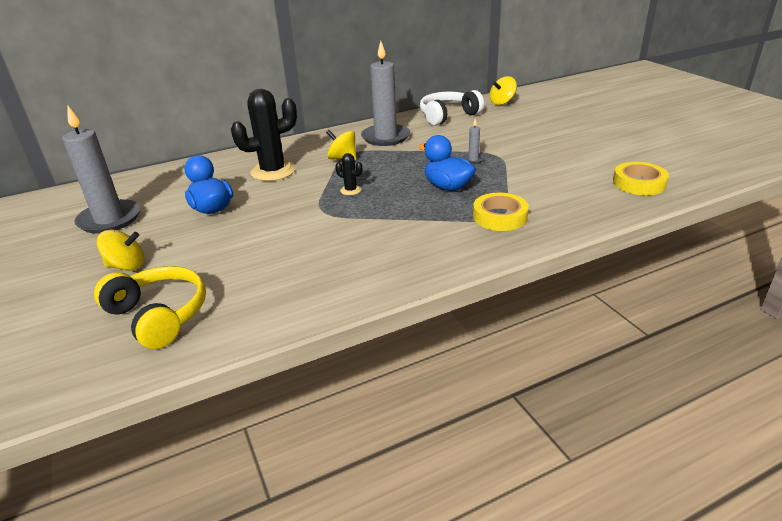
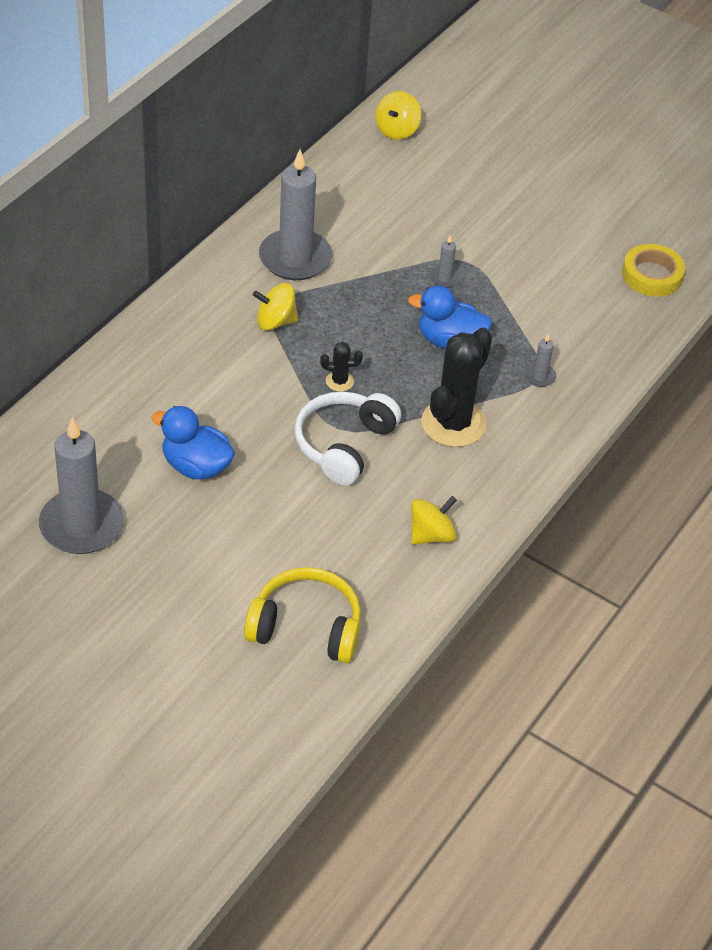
camera: 35 degrees left, 15 degrees up
yellow spinning top [97,230,144,271] -> yellow spinning top moved to [411,496,457,545]
black cactus [231,89,297,181] -> black cactus moved to [421,328,492,447]
white headphones [420,90,484,126] -> white headphones moved to [294,392,401,486]
yellow tape [473,193,529,231] -> grey candle [524,334,556,387]

